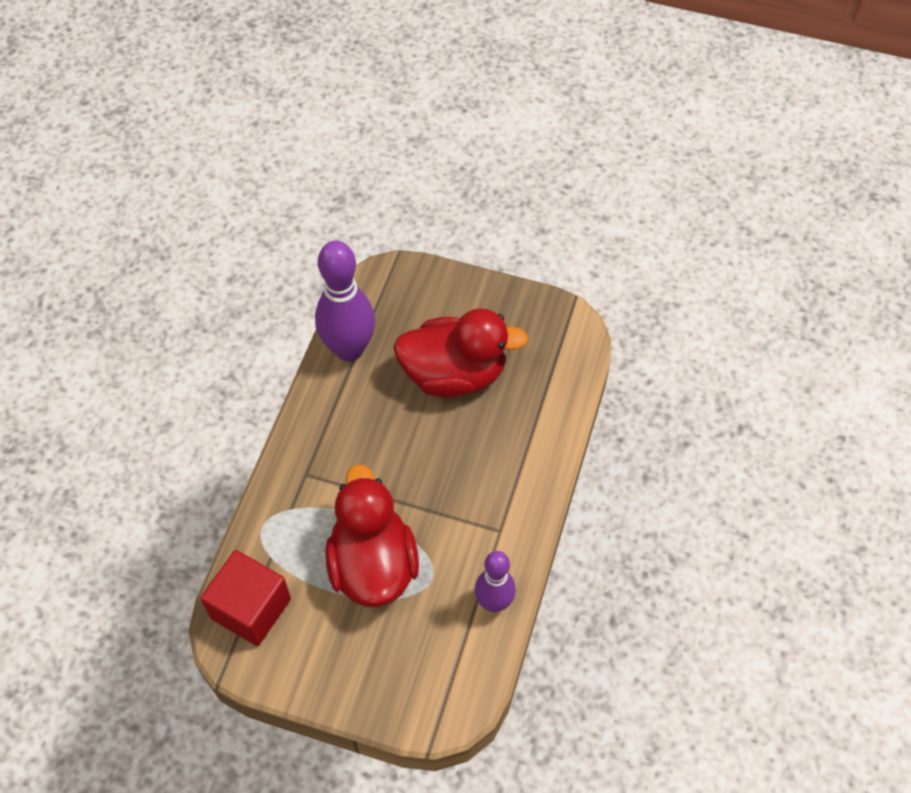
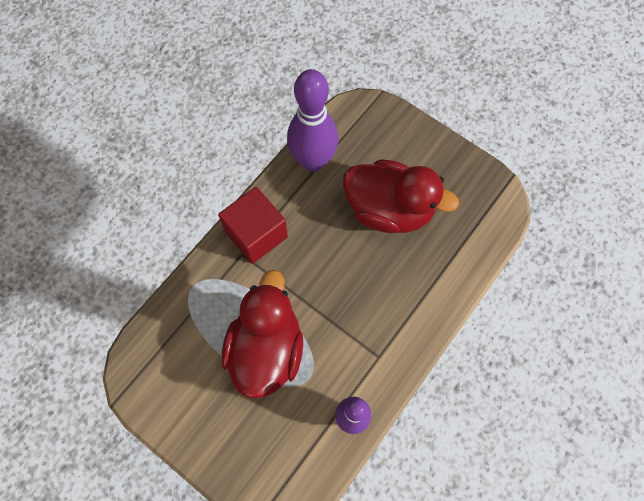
camera: 20 degrees right, 10 degrees up
red cube [201,550,291,646] -> red cube moved to [218,187,288,264]

